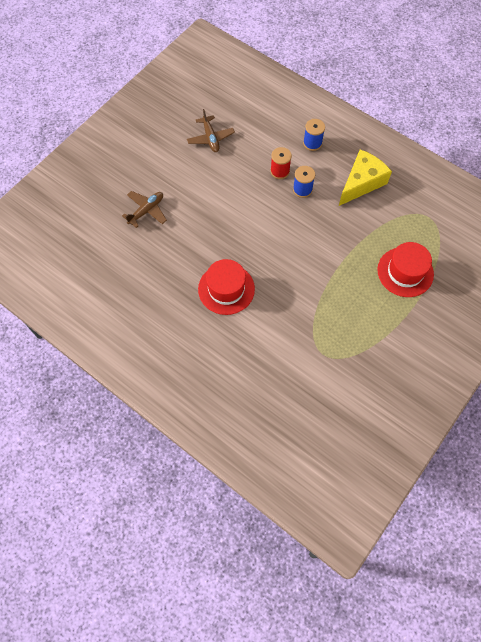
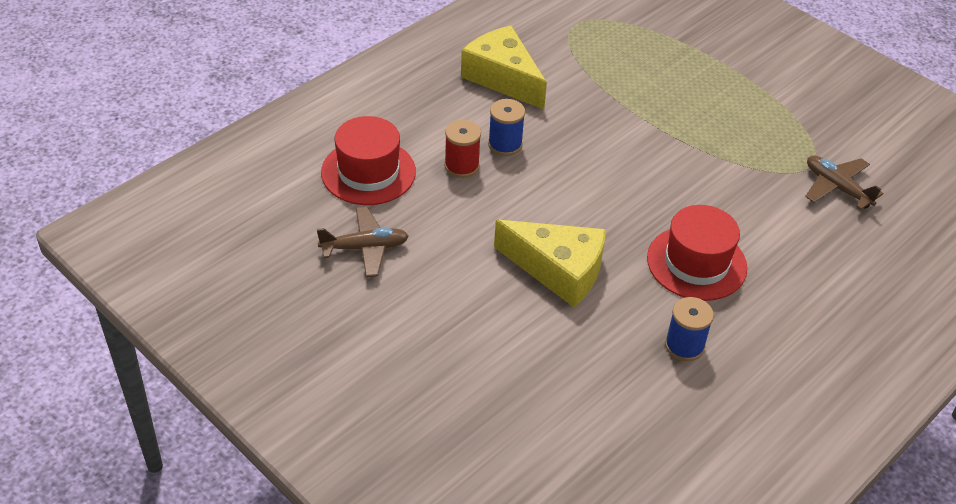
camera: 85 degrees left, 20 degrees down
brown plane [122,191,167,228] -> brown plane moved to [805,155,884,210]
blue spool [303,119,325,151] -> blue spool moved to [665,297,714,361]
red hat [377,242,434,297] -> red hat moved to [321,116,416,205]
none -> yellow cheese [494,220,606,307]

